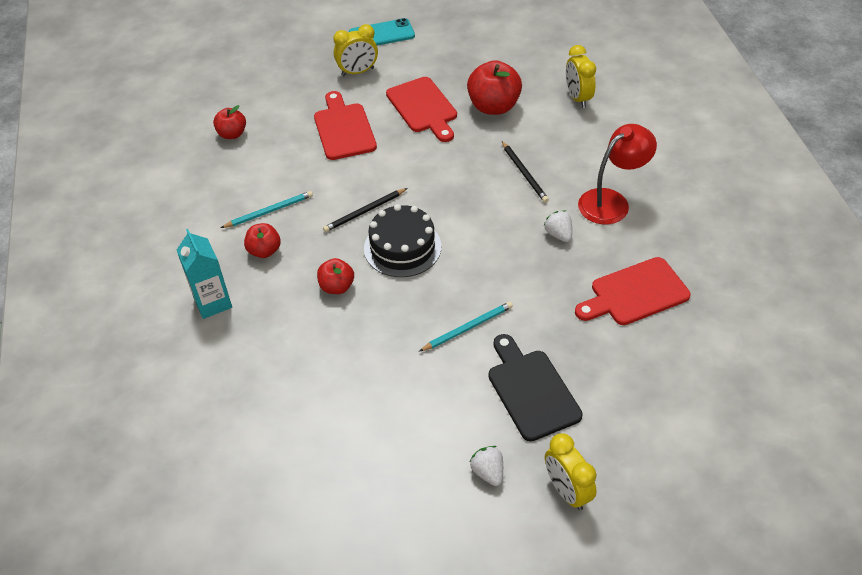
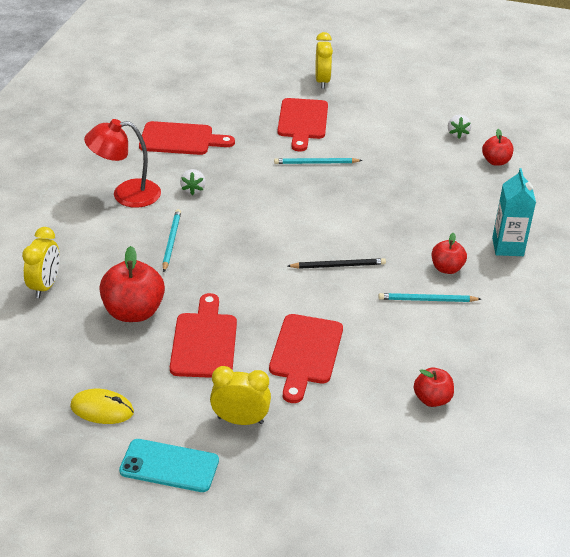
camera: 155 degrees left, 10 degrees down
red apple [317,258,354,294] -> red apple moved to [482,129,513,166]
black cake [364,204,441,277] -> none
white strawberry [470,446,503,486] -> white strawberry moved to [448,115,471,139]
black cutting board [488,334,583,441] -> red cutting board [277,98,328,152]
black pencil [502,141,549,203] -> turquoise pencil [163,209,181,272]
none -> yellow mouse [70,389,134,424]

